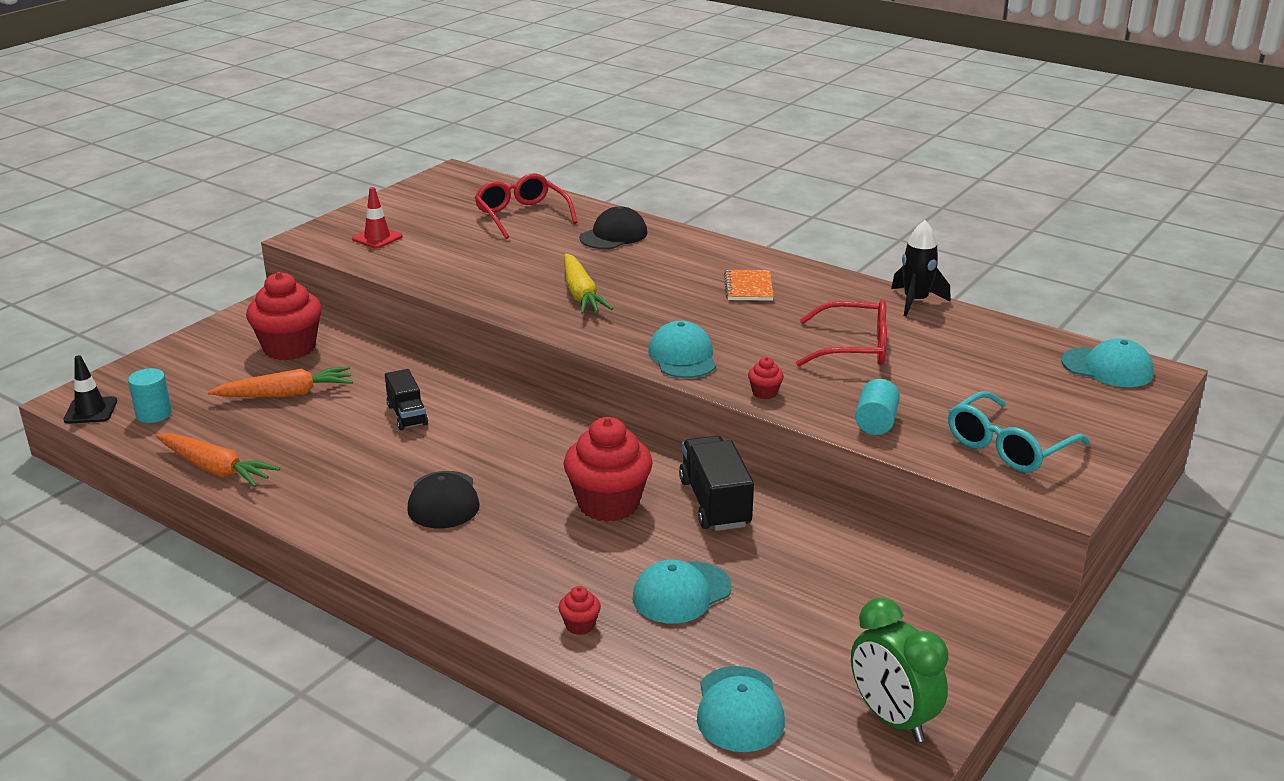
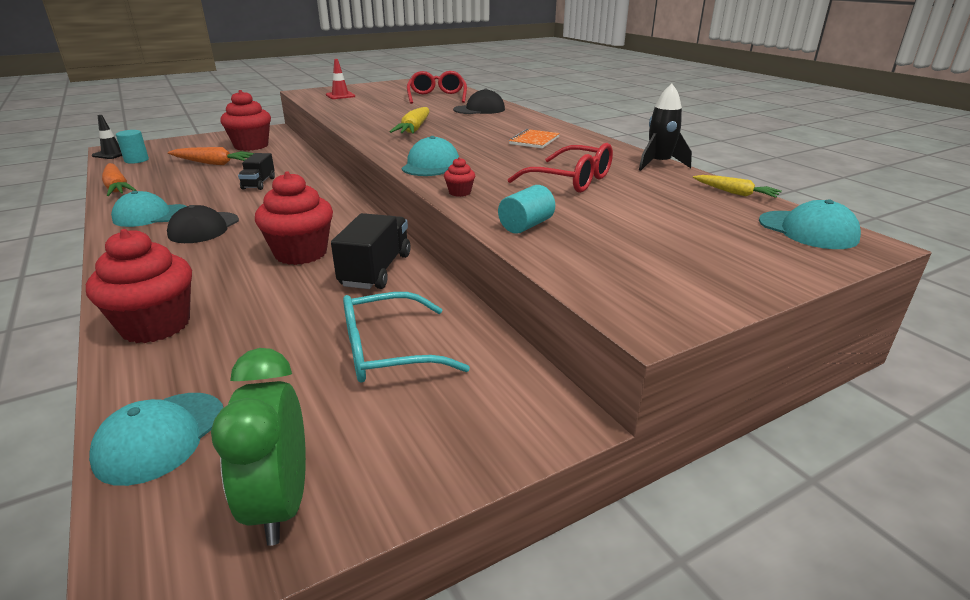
camera: 25 degrees right, 0 degrees up
red cupcake [559,586,601,635] -> red cupcake [86,229,192,343], size x2.37
turquoise cap [633,560,732,624] -> turquoise cap moved to [111,191,187,227]
turquoise glasses [948,391,1090,473] -> turquoise glasses moved to [343,292,470,383]
none -> yellow carrot [693,175,782,198]

